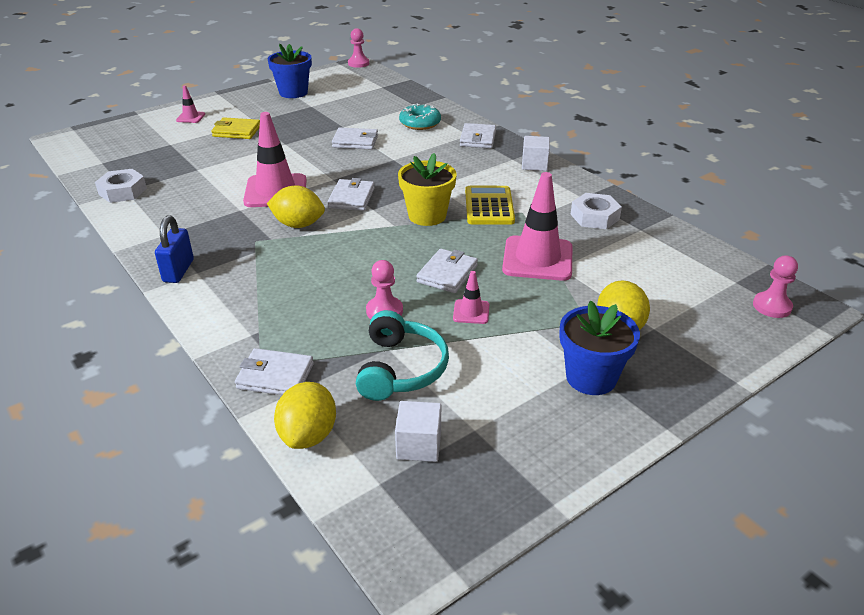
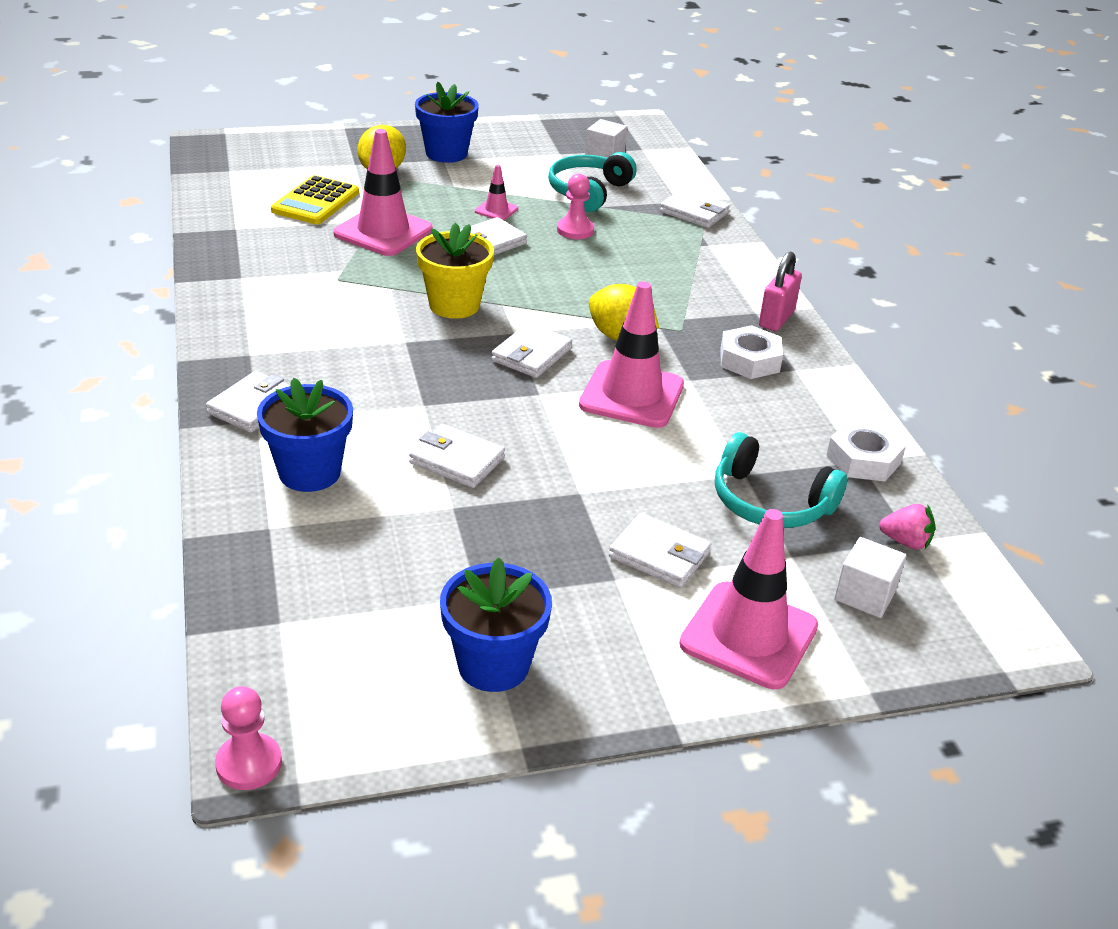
camera: 160 degrees left, 0 degrees up
blue padlock [155,215,194,283] -> pink padlock [759,251,802,331]
pink traffic cone [176,85,205,123] -> pink traffic cone [679,509,818,689], size x2.12
yellow wallet [211,117,260,139] -> white wallet [609,513,711,588]
yellow lemon [274,382,336,449] -> none
turquoise donut [399,103,441,130] -> blue flower pot [257,378,353,492]
yellow calculator [465,186,515,224] -> yellow calculator moved to [271,175,359,224]
white cube [522,136,550,171] -> white cube moved to [834,537,906,618]
white nut [570,193,622,229] -> white nut moved to [720,325,783,379]
pink pawn [753,256,798,318] -> none
none -> turquoise headphones [715,432,847,528]
none -> pink strawberry [879,504,935,549]

